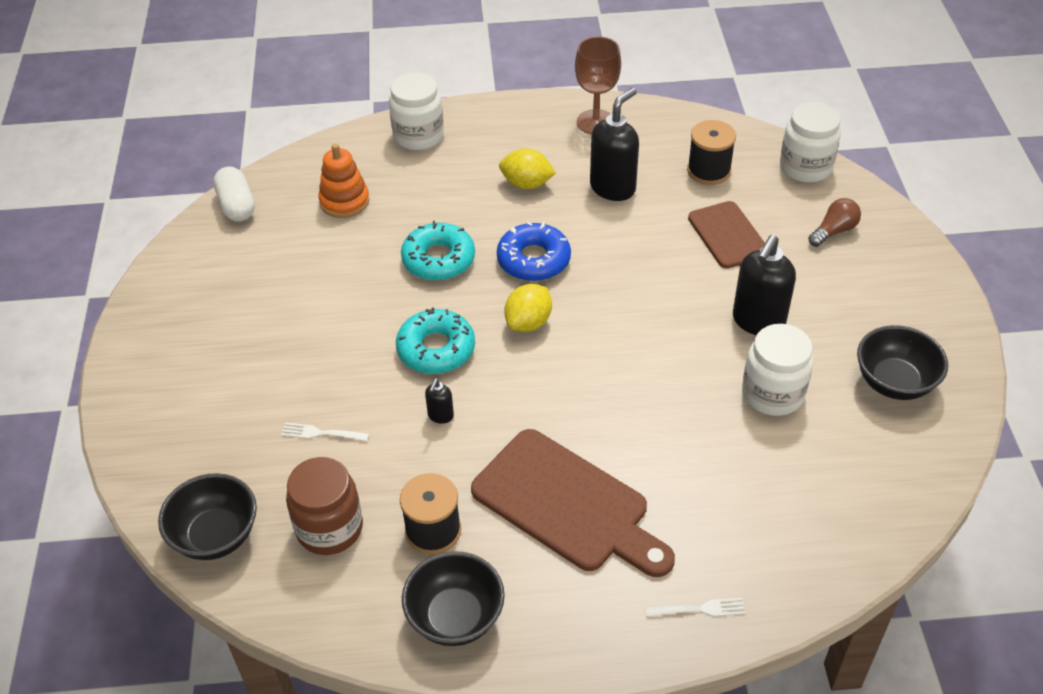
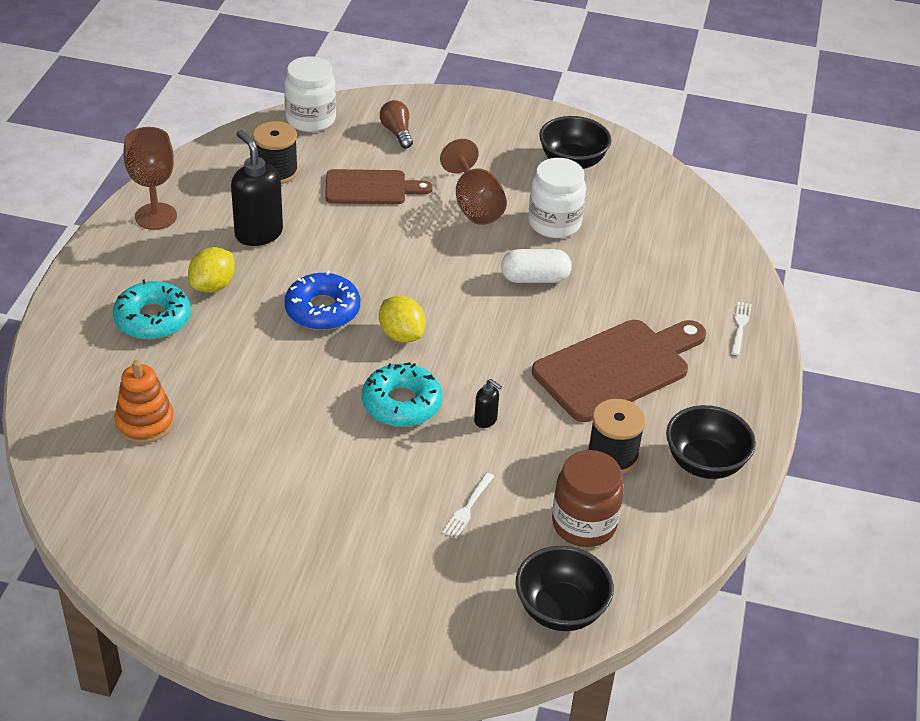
camera: 75 degrees left, 5 degrees down
white capsule [213,166,255,222] -> white capsule moved to [501,249,572,283]
white jar [389,72,444,150] -> none
turquoise donut [401,221,475,281] -> turquoise donut moved to [113,280,191,340]
black soap dispenser [733,235,796,335] -> brown goblet [440,139,507,225]

